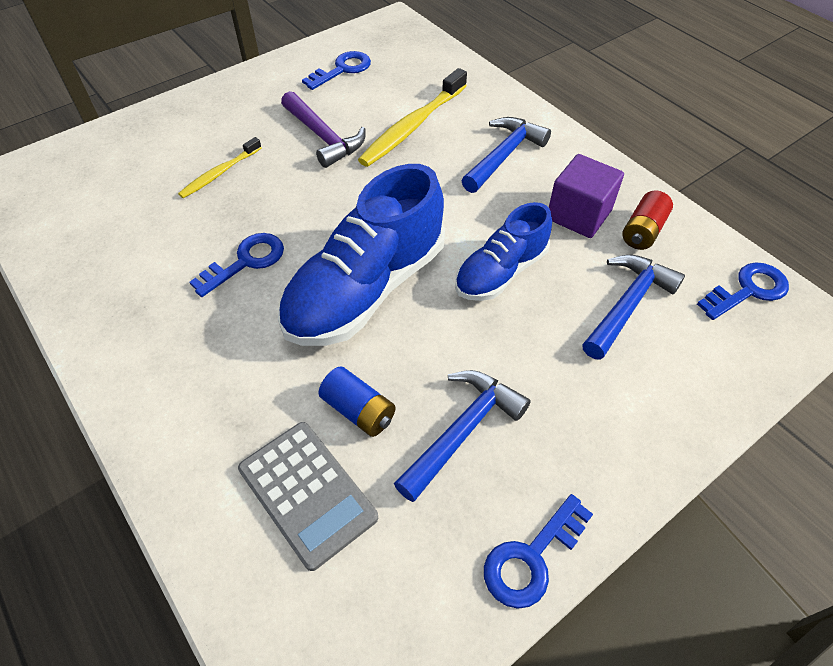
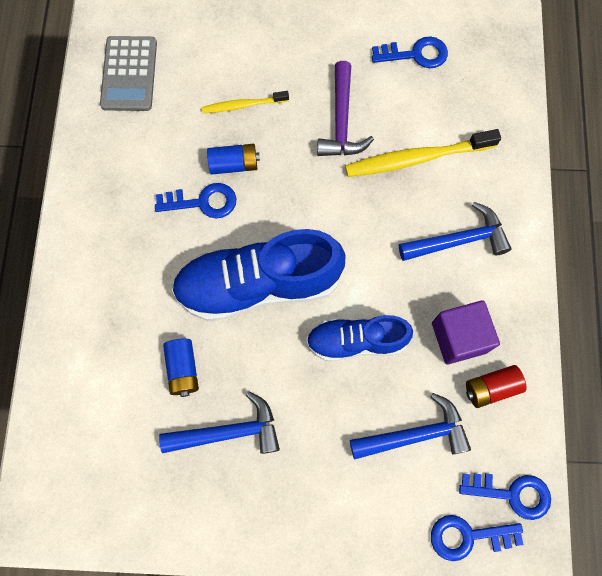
camera: 40 degrees right, 20 degrees up
grey calculator [238,422,378,571] -> grey calculator moved to [100,36,157,111]
blue key [484,494,593,609] -> blue key moved to [431,515,523,561]
none -> blue battery [207,144,260,175]

